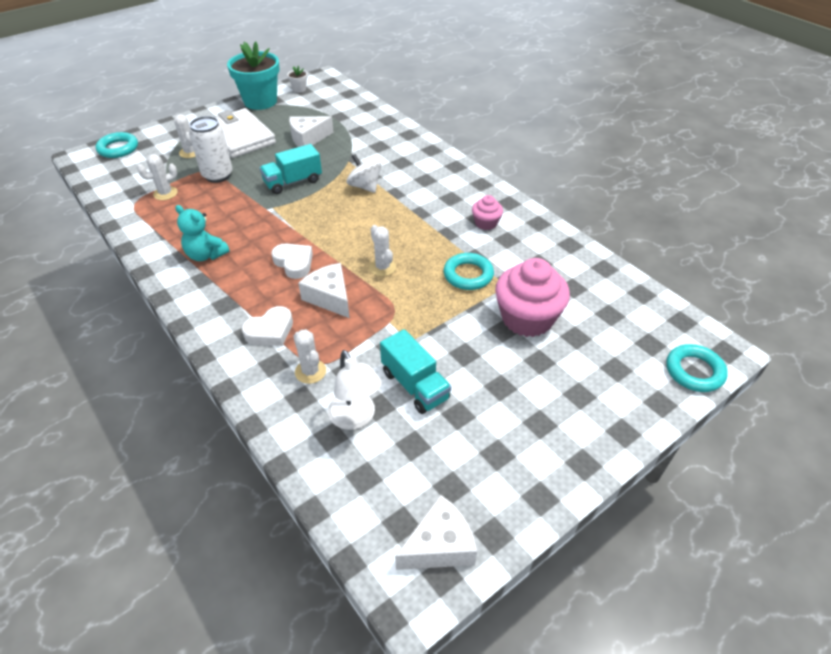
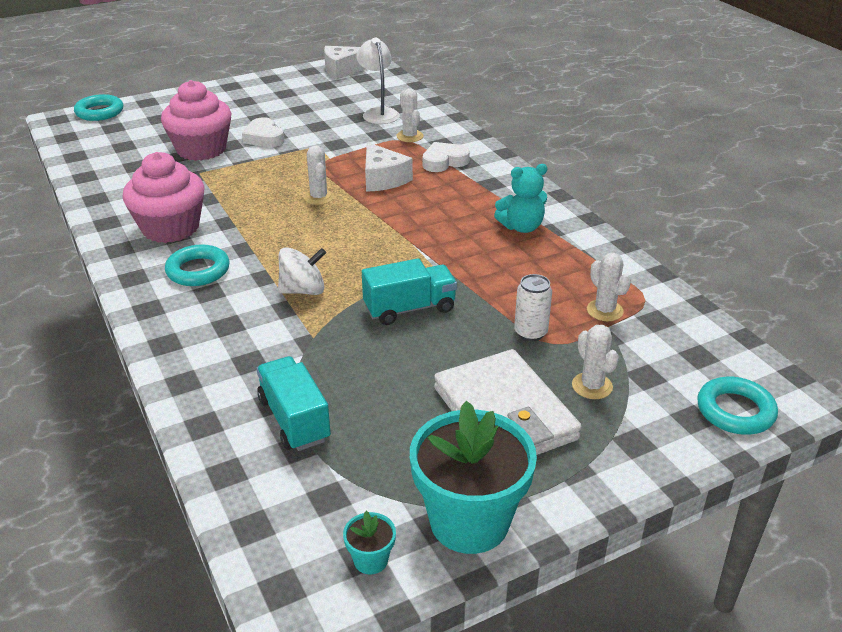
camera: 170 degrees left, 10 degrees down
white cactus [137,154,178,200] -> white cactus turned 75 degrees clockwise [587,253,631,321]
turquoise teddy bear [175,205,230,261] -> turquoise teddy bear turned 120 degrees clockwise [494,164,548,233]
white can [189,116,233,183] -> white can [514,274,552,341], size x0.65
white heart [272,244,313,279] -> white heart moved to [242,117,285,147]
white flower pot [287,66,308,93] -> turquoise flower pot [343,511,396,575]
white cheese [289,116,334,147] -> none
white spinning top [347,154,381,193] -> white spinning top turned 75 degrees counterclockwise [278,247,326,295]
turquoise truck [380,329,451,414] -> turquoise truck moved to [256,356,331,451]
turquoise ring [444,253,494,290] -> turquoise ring moved to [165,244,230,286]
pink cupcake [472,195,503,230] -> pink cupcake [122,152,204,243], size x1.98

